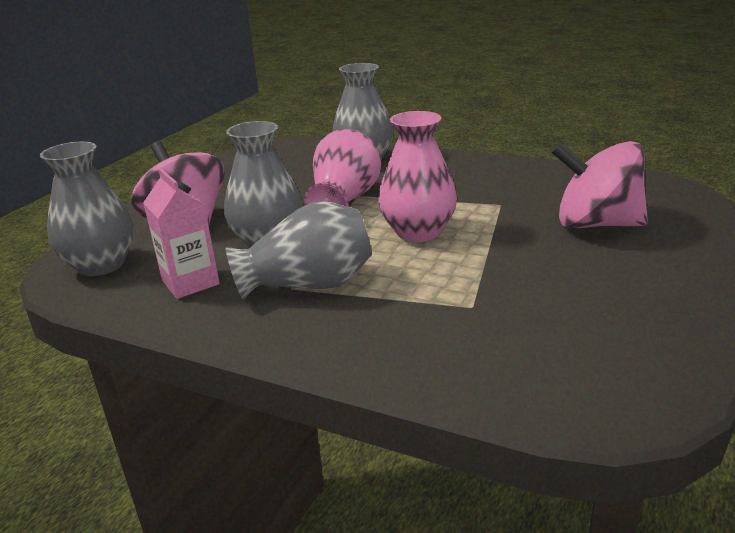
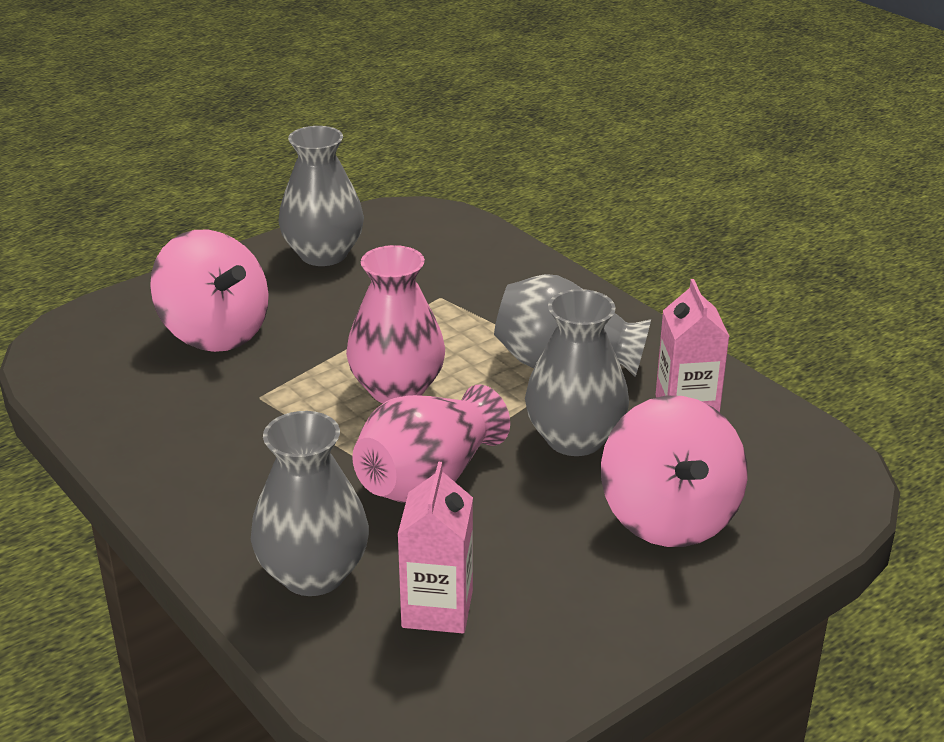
camera: 155 degrees left, 5 degrees up
grey vase [40,141,134,276] -> grey vase moved to [279,126,364,266]
none -> pink carton [397,462,473,633]

